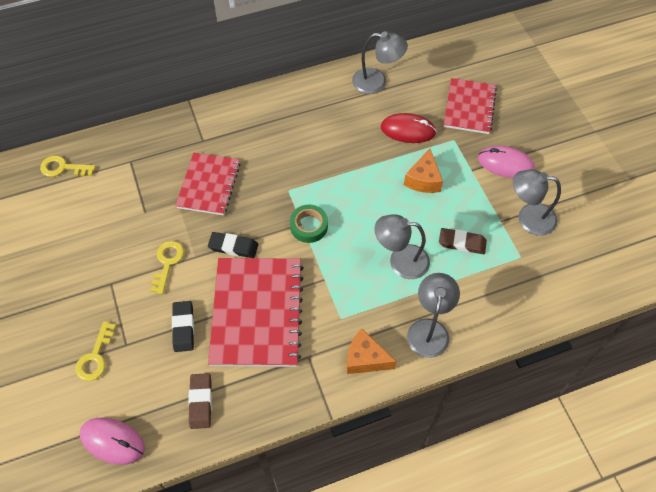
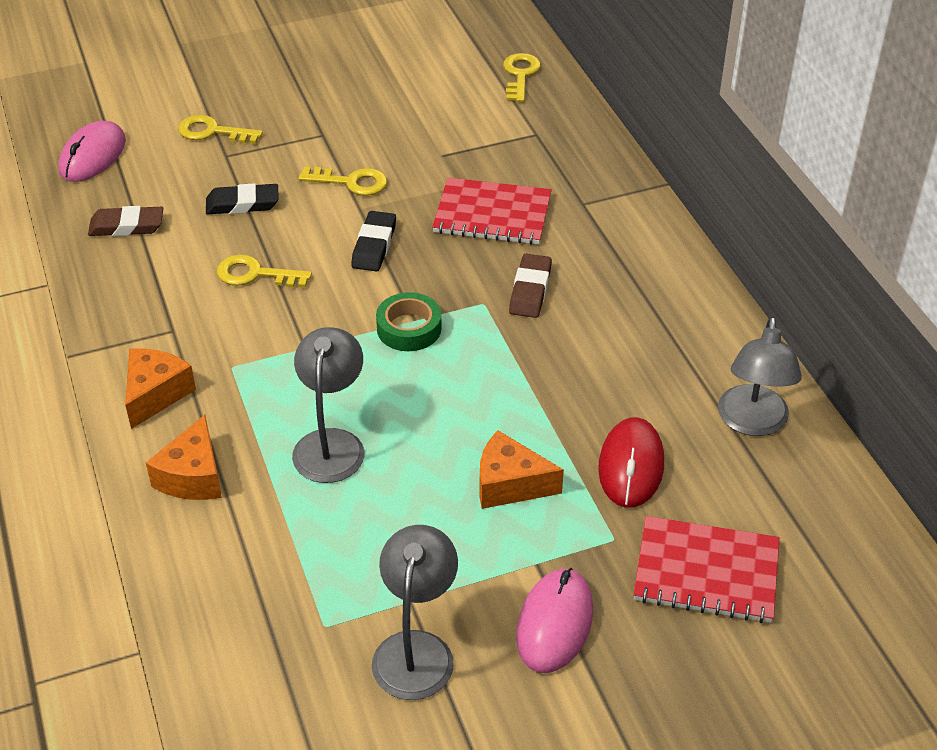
camera: 90 degrees right, 15 degrees down
red notebook [208,258,304,367] -> yellow key [217,254,312,288]
grey lamp [407,273,460,358] -> orange cheese [146,415,222,500]
brown eraser [439,228,487,254] -> brown eraser moved to [509,254,552,318]

